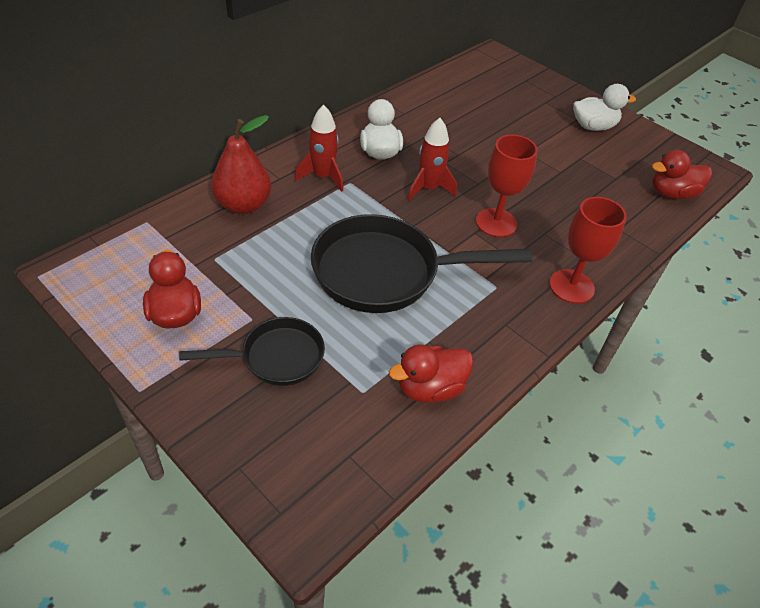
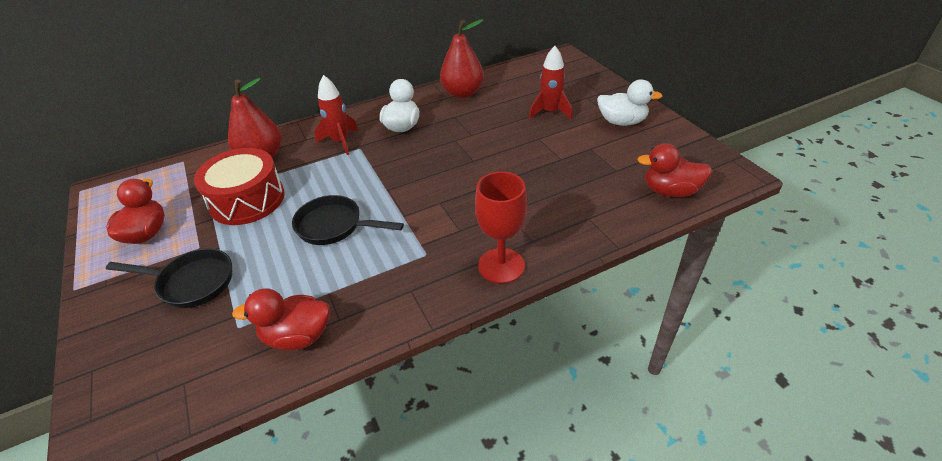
camera: 25 degrees right, 5 degrees down
black pan [311,214,532,313] -> black pan [292,195,404,245], size x0.57
red rocket [408,118,457,201] -> red rocket moved to [529,46,572,120]
red goblet [476,135,538,237] -> none
none -> red drum [194,148,285,225]
none -> red pear [440,19,484,98]

